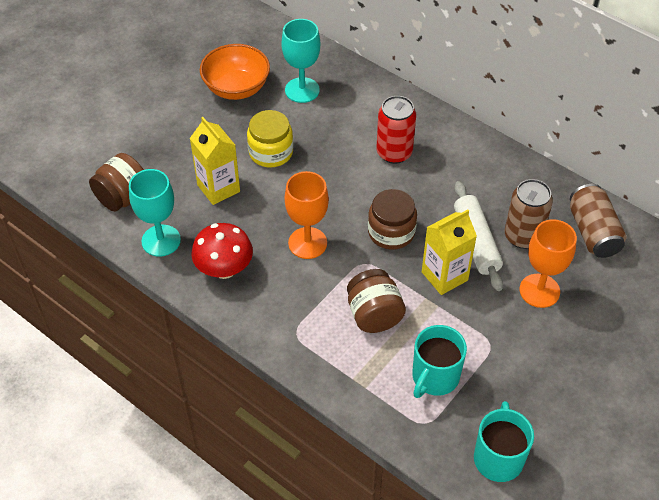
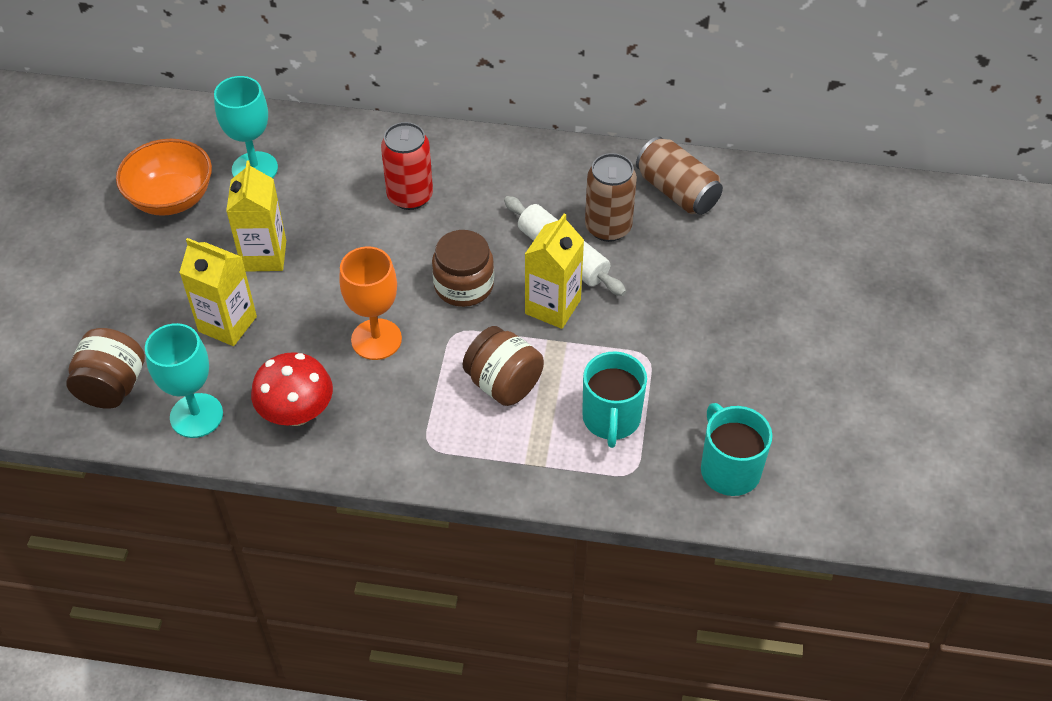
camera: 30 degrees left, 0 degrees up
yellow jar [247,110,293,167] -> yellow carton [226,160,286,272]
orange goblet [520,219,577,308] -> none

